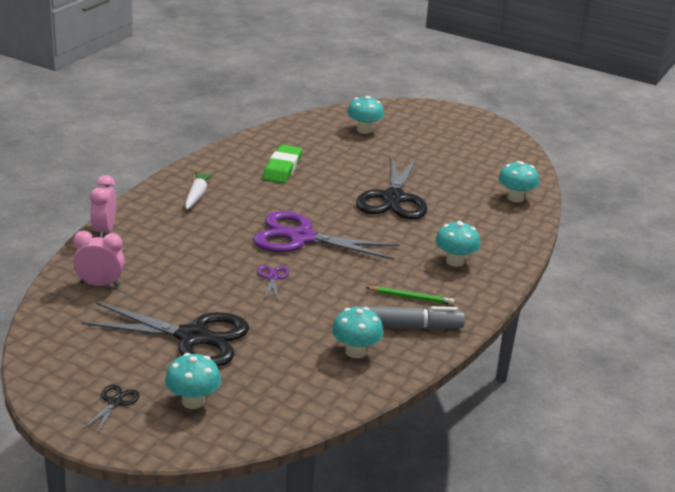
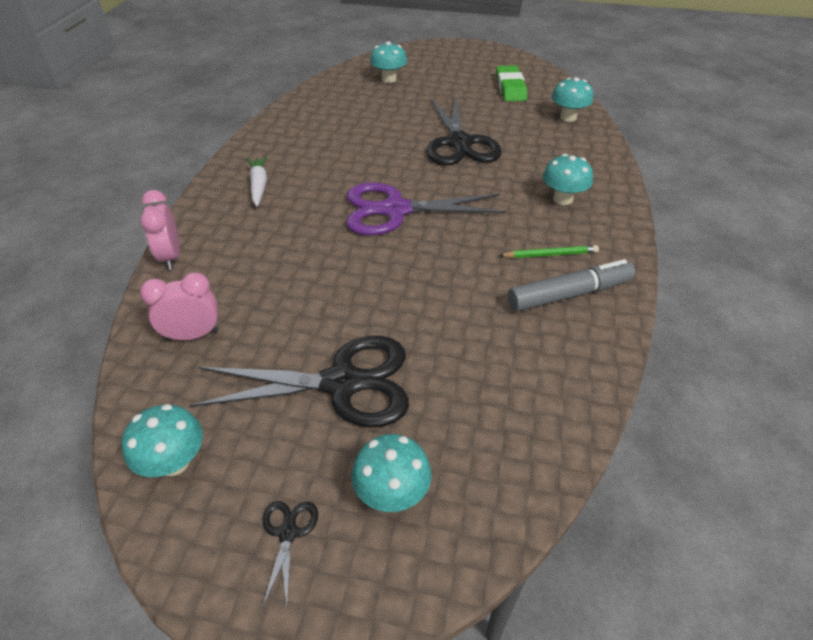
camera: 15 degrees left, 15 degrees up
purple scissors [257,265,289,300] -> none
green eraser [263,145,302,184] -> green eraser moved to [496,66,527,101]
turquoise mushroom [332,307,383,358] -> turquoise mushroom moved to [122,404,203,477]

